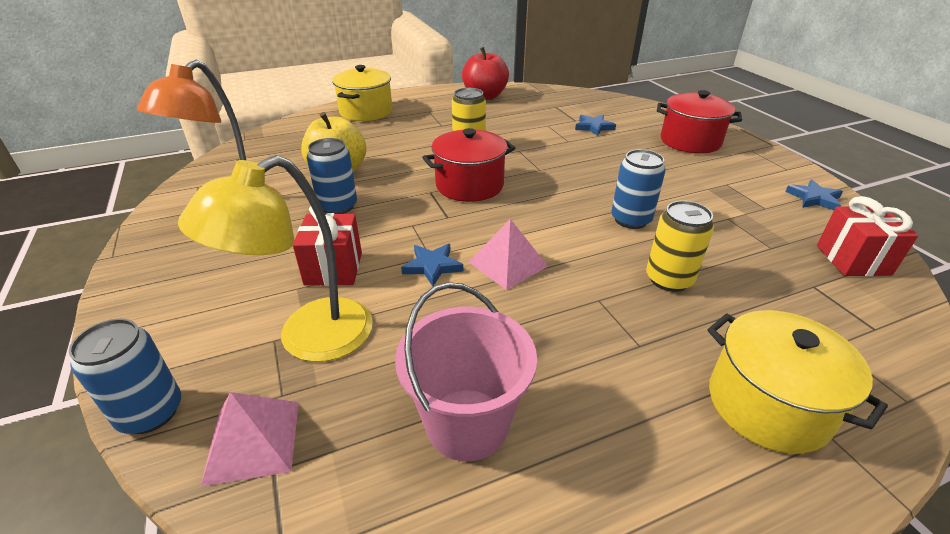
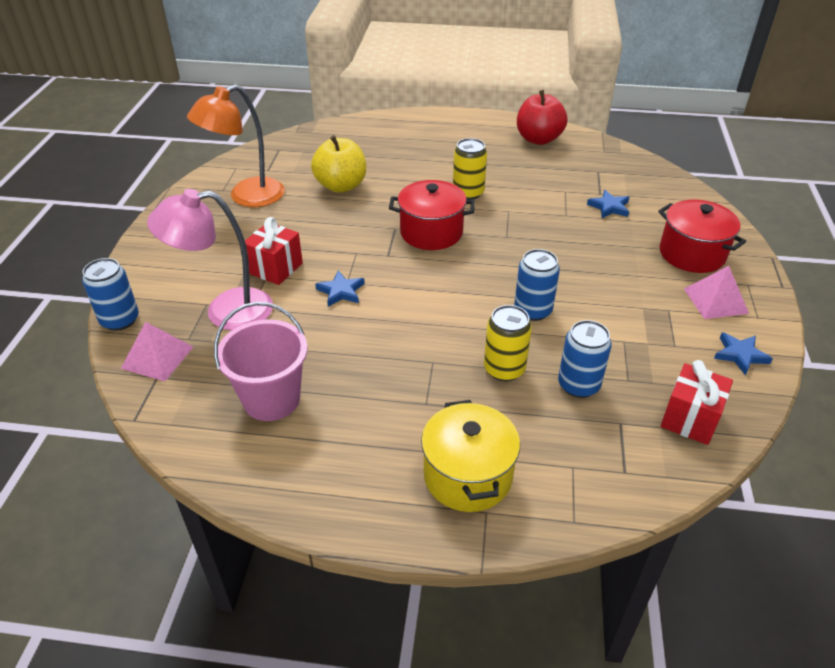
camera: 30 degrees right, 5 degrees up
yellow lamp [178,155,373,362] -> pink lamp [147,189,273,330]
blue can [307,138,357,214] -> blue can moved to [558,320,612,398]
yellow pot [332,65,392,121] -> none
pink pyramid [469,219,548,290] -> pink pyramid moved to [684,266,749,319]

